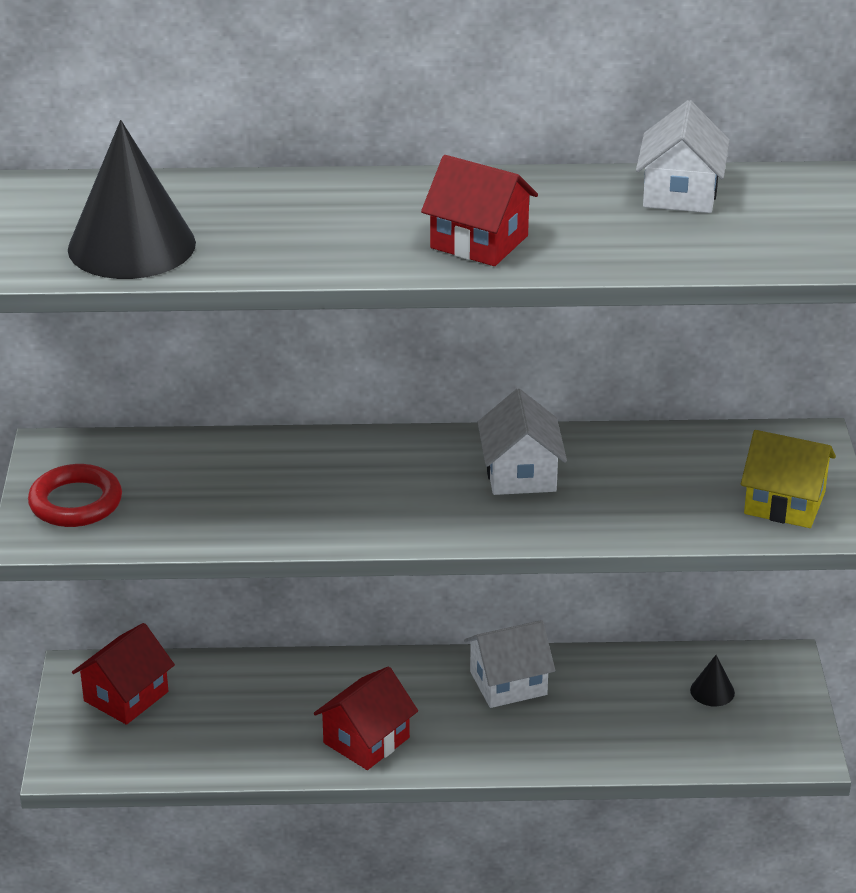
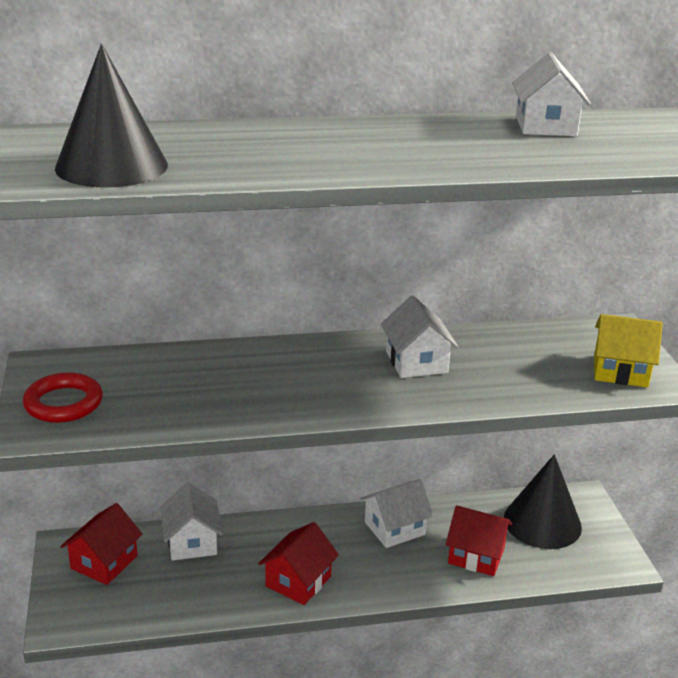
camera: 10 degrees left, 5 degrees down
red house [421,155,538,266] -> red house moved to [446,505,512,576]
black cone [690,655,735,706] -> black cone [504,454,582,549], size x2.38
none -> white house [160,483,223,561]

